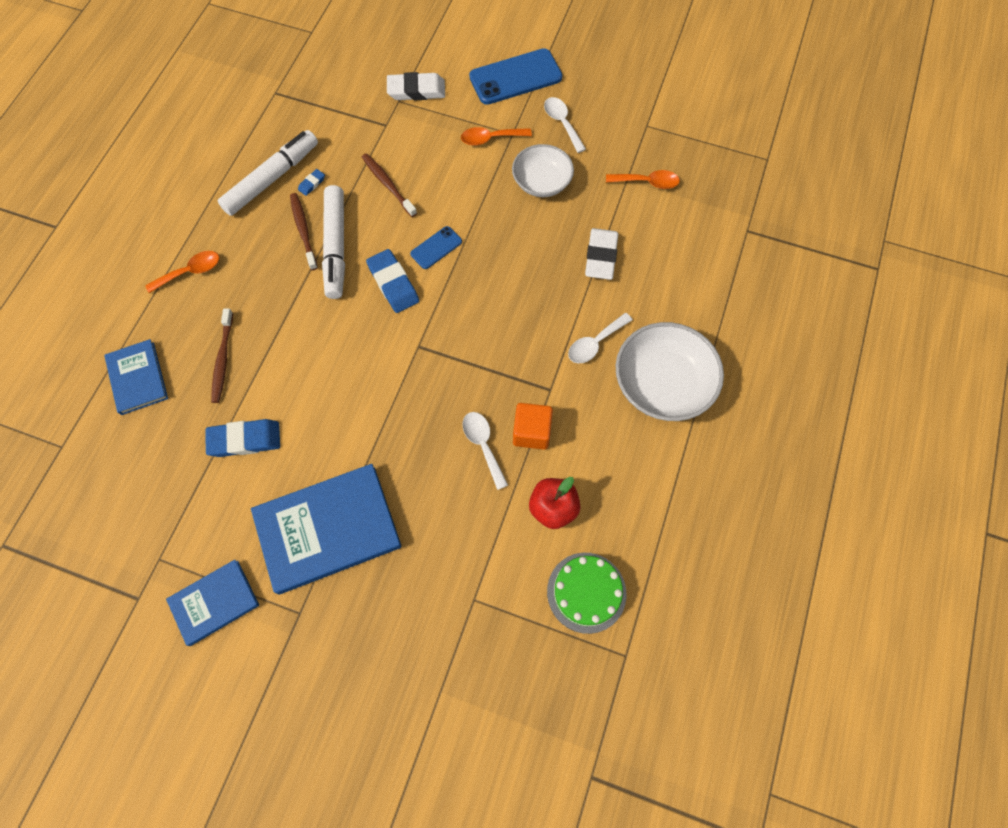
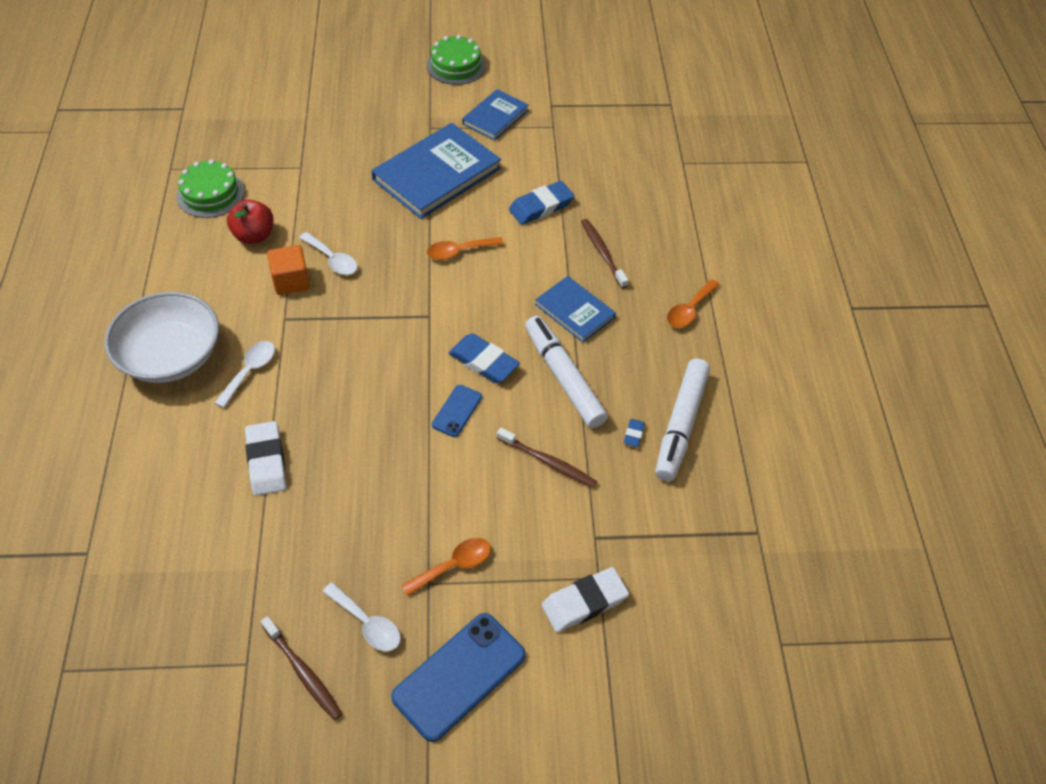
camera: 155 degrees right, 15 degrees down
blue book [104,339,168,415] -> blue book moved to [535,276,616,343]
brown toothbrush [290,193,318,270] -> brown toothbrush moved to [261,616,342,720]
white bowl [512,144,574,197] -> none
orange spoon [606,170,680,189] -> orange spoon moved to [427,237,504,260]
none -> green cake [427,35,486,85]

